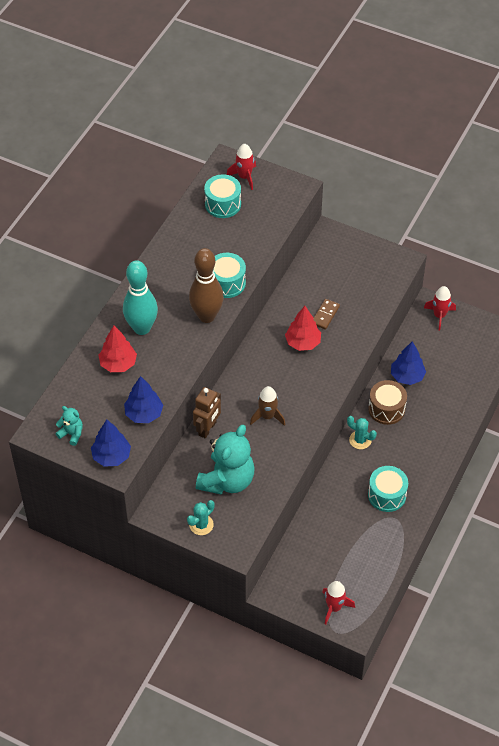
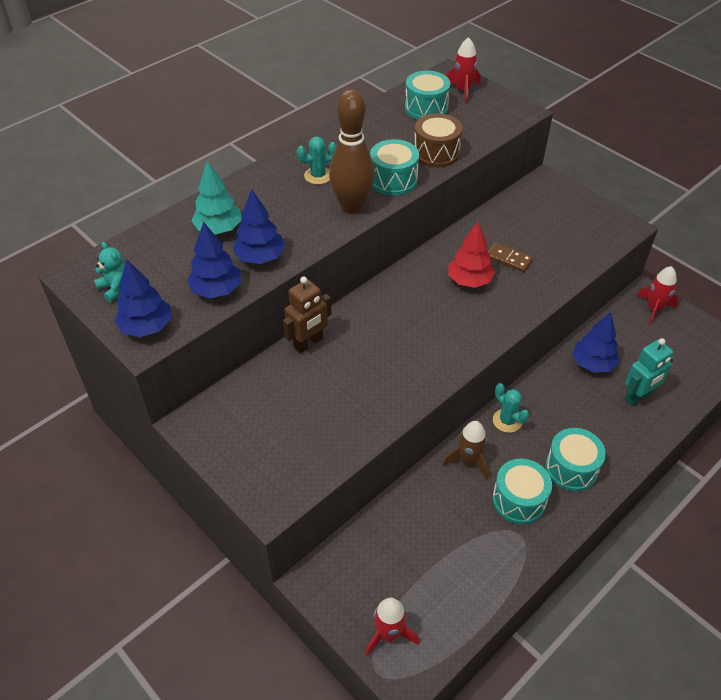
camera: 20 degrees right, 5 degrees down
red tree [99,326,137,372] -> turquoise tree [191,161,241,234]
turquoise bowling pin [123,260,158,335] -> none
turquoise cactus [187,500,215,535] -> turquoise cactus moved to [297,137,336,184]
turquoise teddy bear [196,425,255,495] -> none
brown rocket [250,386,285,426] -> brown rocket moved to [443,421,489,480]
brown domino [313,299,340,330] -> brown domino turned 75 degrees clockwise [488,243,533,272]
brown drum [368,380,407,425] -> brown drum moved to [415,113,462,167]
none -> blue tree [233,189,285,264]
none -> turquoise drum [546,428,606,491]
none -> turquoise robot [625,338,674,406]

